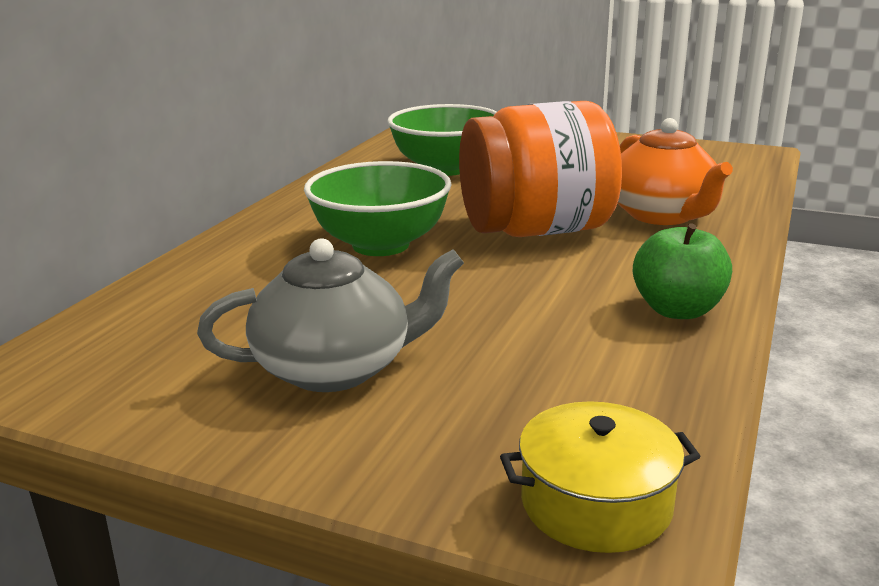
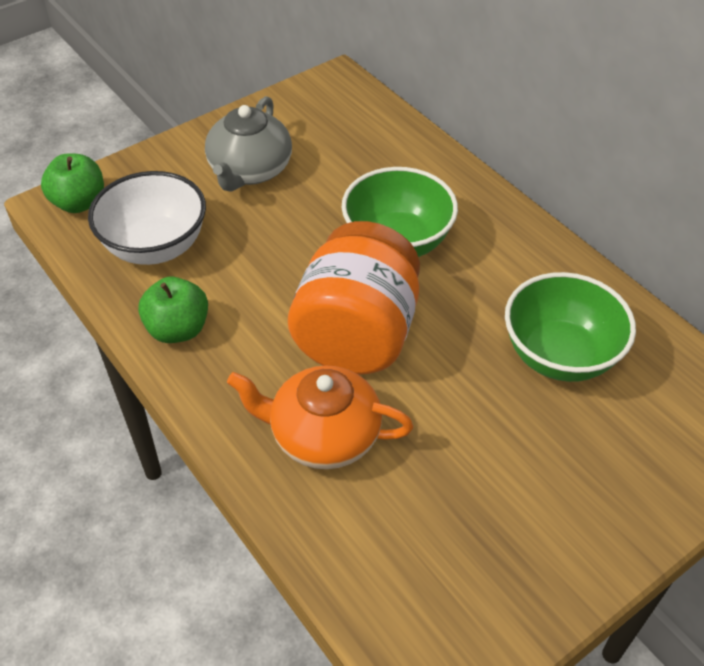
camera: 120 degrees right, 25 degrees up
yellow pot [500,401,701,553] -> green apple [41,153,104,213]
none -> white bowl [88,171,206,265]

